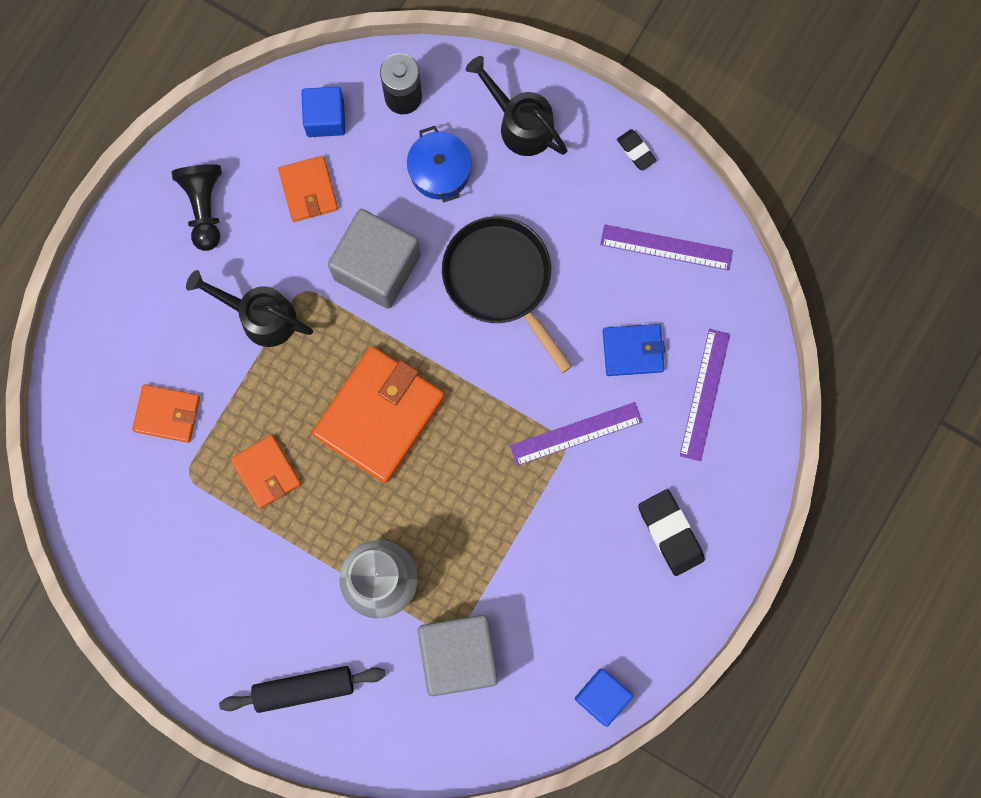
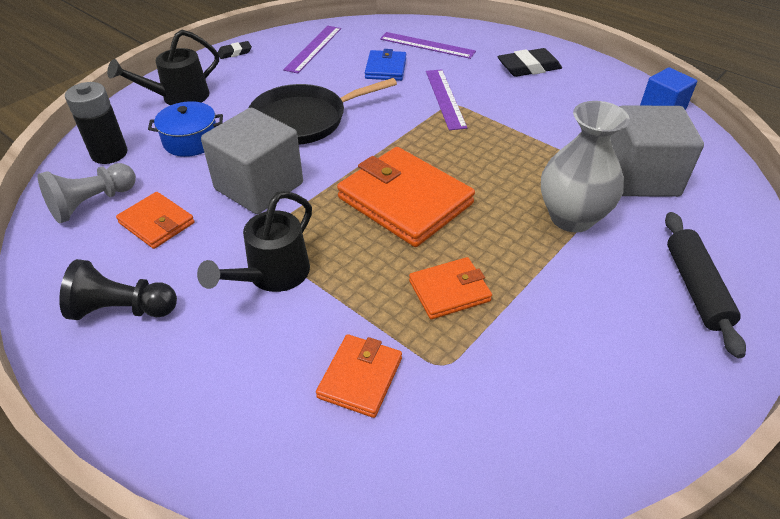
camera: 80 degrees left, 35 degrees down
orange wallet [278,156,338,222] -> orange wallet turned 45 degrees clockwise [116,192,194,249]
blue cube [301,87,345,137] -> grey pawn [38,163,136,223]

